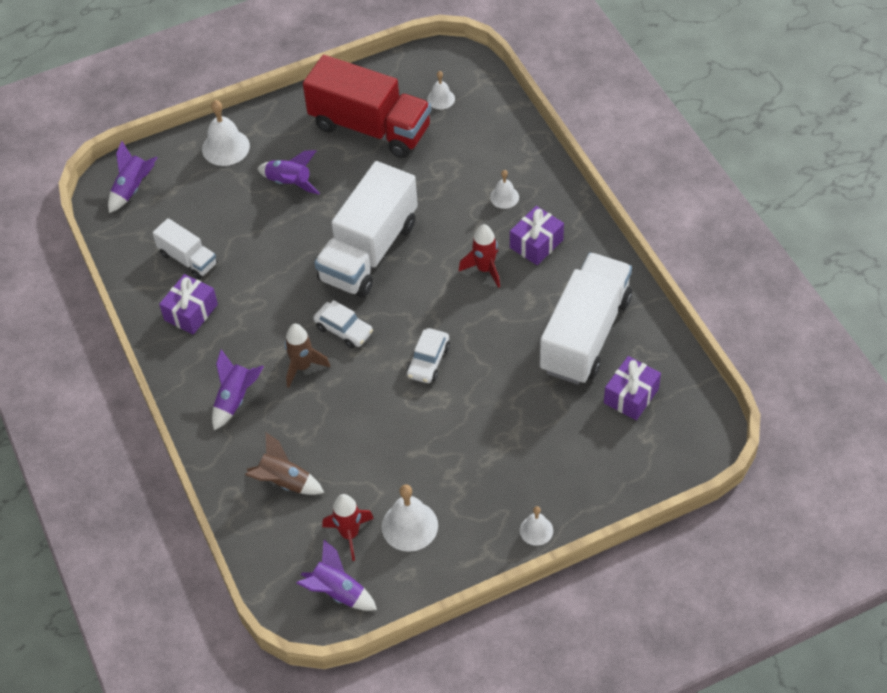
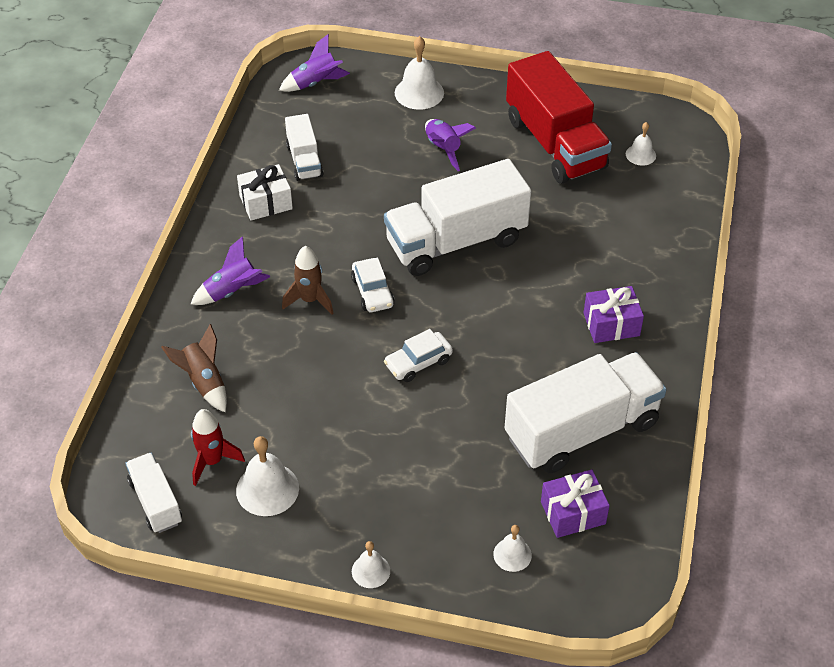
camera: 35 degrees right, 5 degrees down
purple gift [159,274,218,335] -> white gift [237,164,293,221]
purple rocket [297,540,377,611] -> white truck [125,453,182,533]
red rocket [459,224,500,288] -> none
white bell [490,170,519,209] -> white bell moved to [493,525,532,572]

